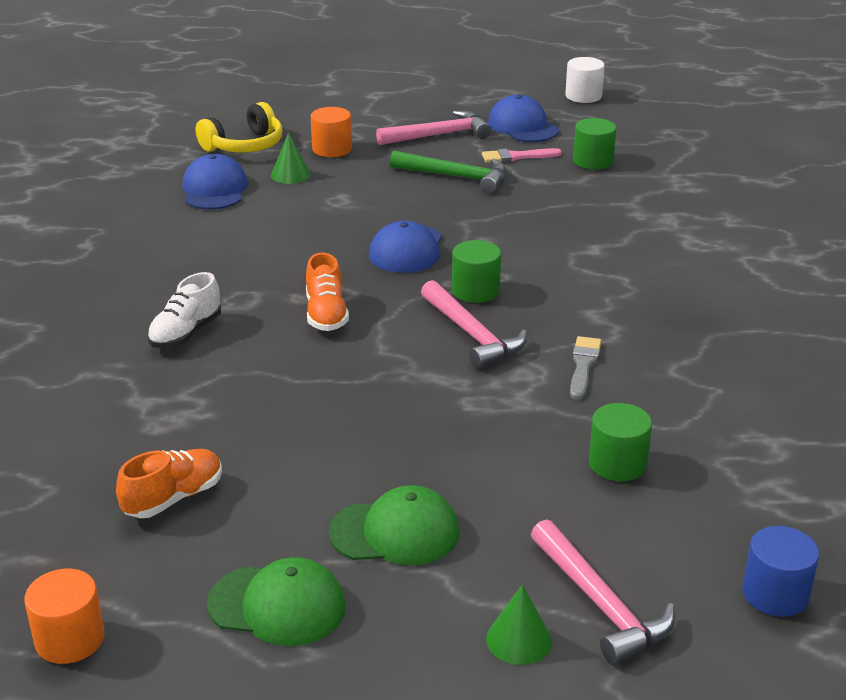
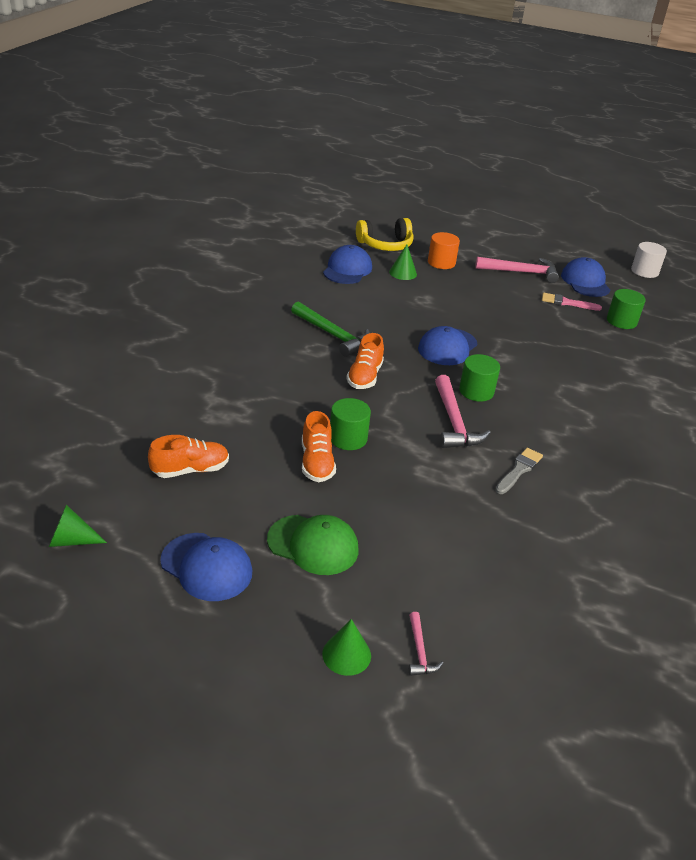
camera: 20 degrees right, 5 degrees up
orange cylinder [24,569,104,664] -> green cone [49,505,107,547]
white shoe [147,272,221,348] -> none
green cap [207,557,346,646] -> blue cap [160,533,252,601]
green hammer [390,151,506,193] -> green hammer moved to [291,302,370,357]
pink hammer [531,519,675,665] -> pink hammer [409,612,444,676], size x0.51
green cylinder [589,403,652,481] -> green cylinder moved to [330,398,371,450]
blue cylinder [742,526,819,617] -> none
none -> orange shoe [302,411,336,482]

